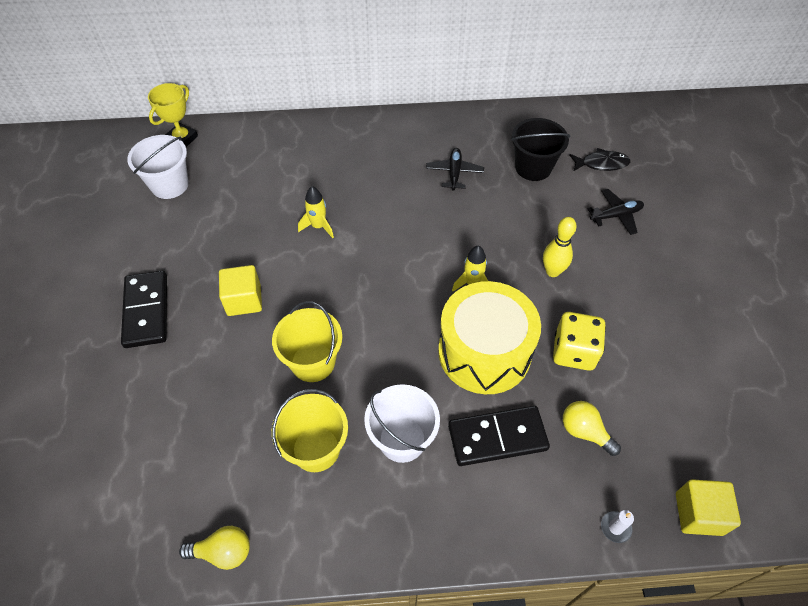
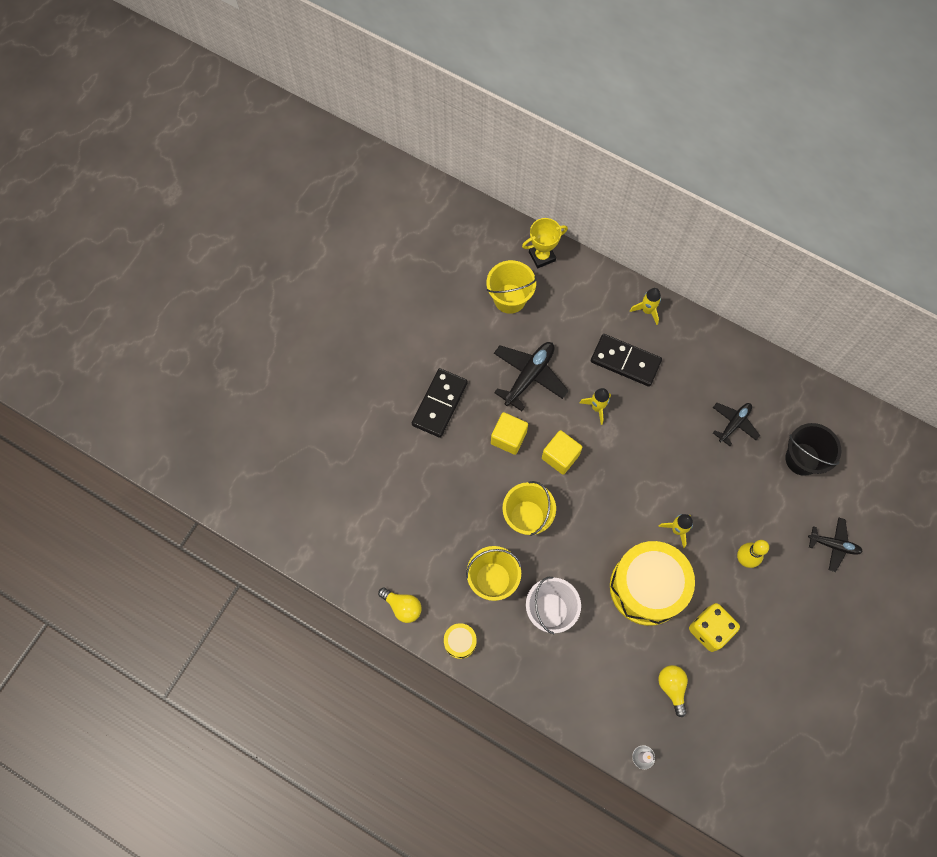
camera: 35 degrees right, 15 degrees up
white bucket [127,135,189,199] -> yellow bucket [487,260,537,314]
black domino [448,406,550,466] -> black domino moved to [591,334,662,387]
black fish [569,148,631,172] -> none
yellow cube [676,479,741,536] -> yellow cube moved to [542,430,582,475]
none -> yellow drum [444,623,477,659]
none -> black plane [494,342,569,411]
none -> yellow rocket [630,288,661,325]

